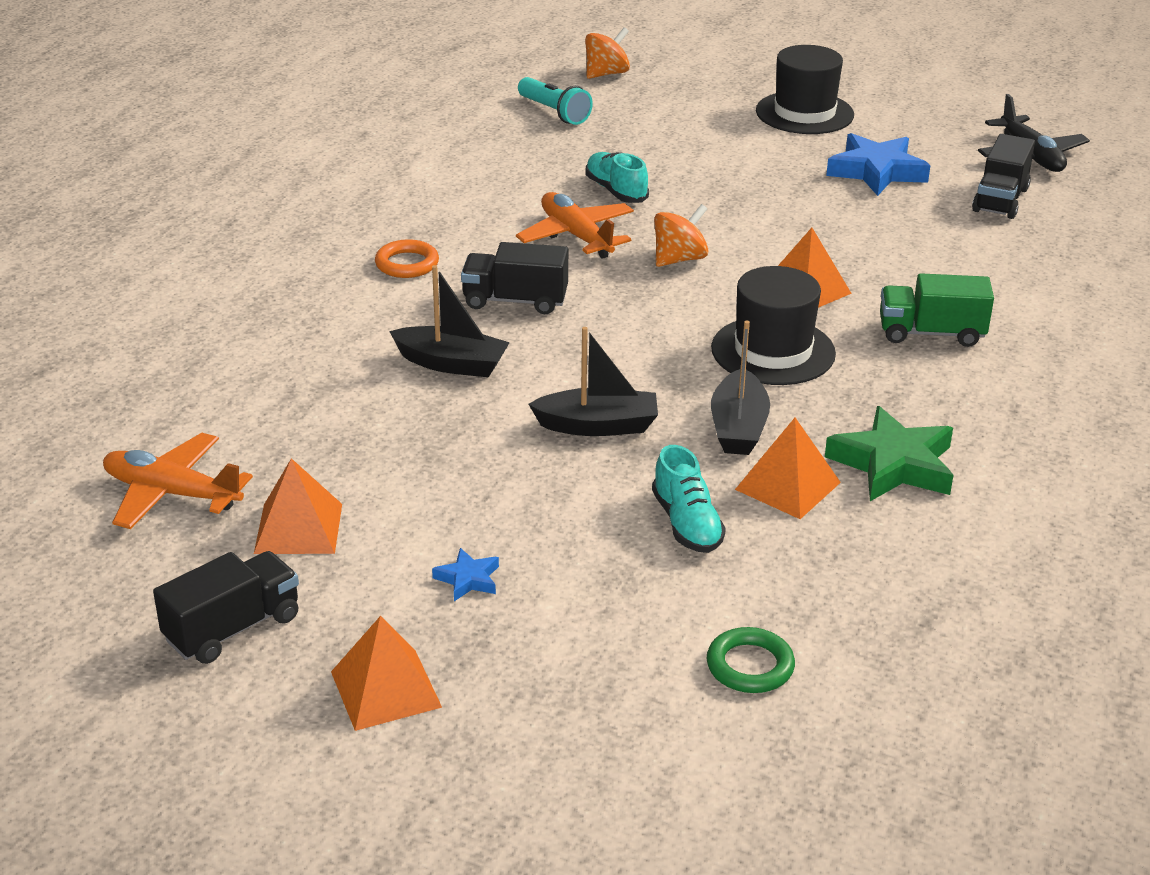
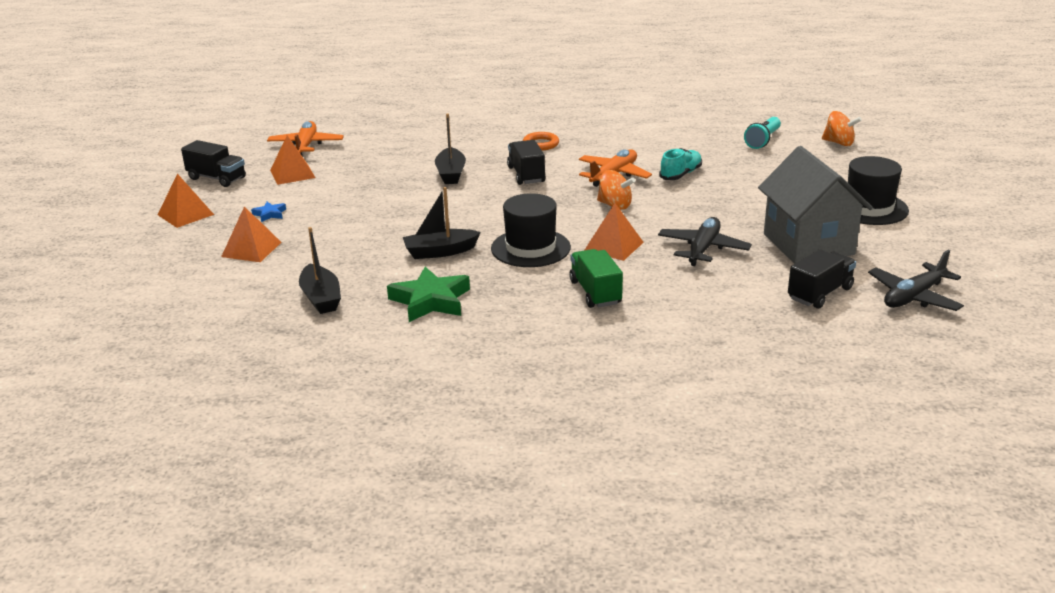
camera: 70 degrees right, 5 degrees down
black boat [529,327,658,436] -> black boat moved to [299,227,341,314]
turquoise shoe [652,445,726,553] -> none
green ring [707,627,795,693] -> none
orange pyramid [735,418,841,519] -> orange pyramid moved to [221,207,281,262]
blue star [826,133,931,196] -> grey house [758,146,873,264]
black truck [972,134,1035,219] -> black truck turned 135 degrees clockwise [788,249,856,309]
none -> black plane [658,217,752,266]

